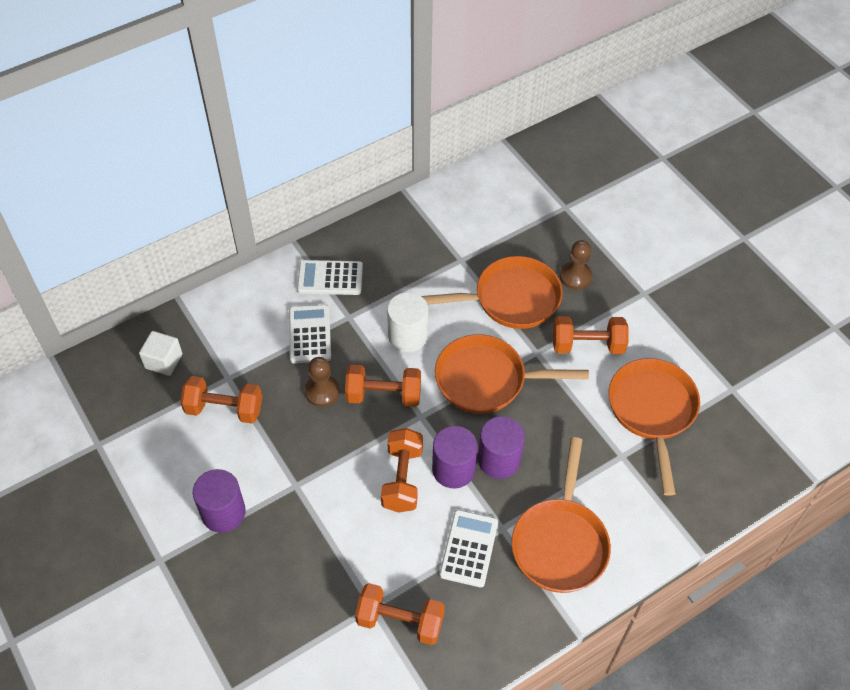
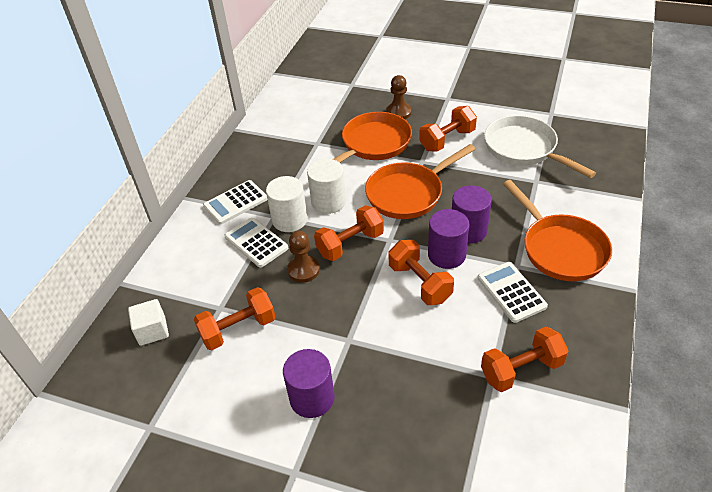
camera: 35 degrees left, 10 degrees down
orange pan [609,358,700,496] -> white pan [484,115,596,178]
none -> white cylinder [266,176,308,232]

